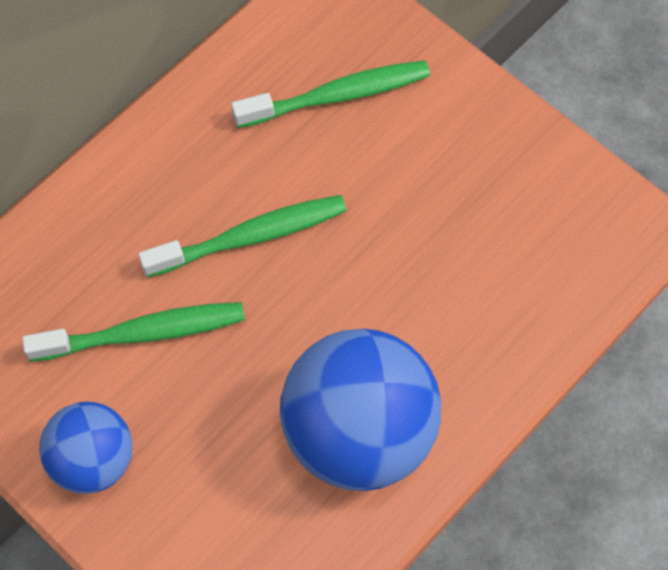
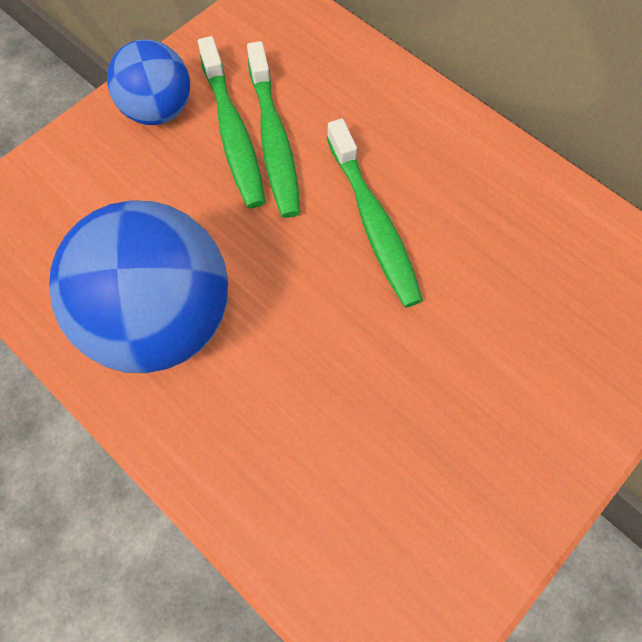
camera: 90 degrees right, 0 degrees up
green toothbrush [231,60,430,128] -> green toothbrush moved to [198,36,265,208]

